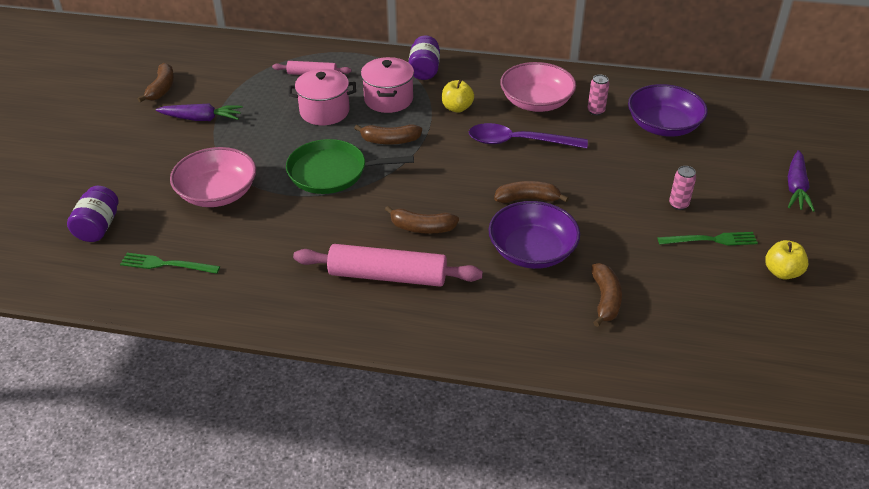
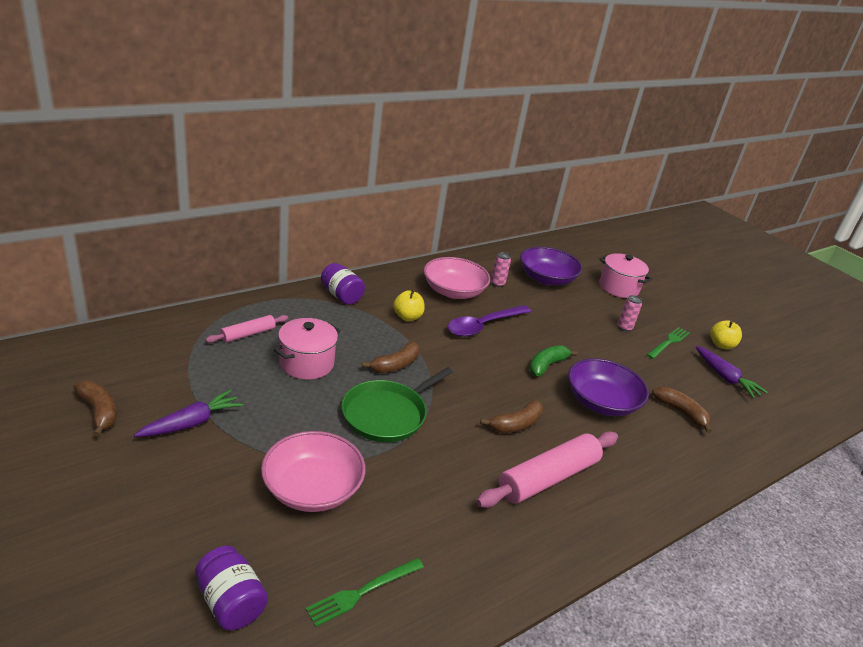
camera: 50 degrees left, 10 degrees down
pink pot [361,57,414,113] -> pink pot moved to [599,253,652,298]
brown banana [494,181,569,203] -> green banana [529,345,578,376]
purple carrot [788,150,815,212] -> purple carrot moved to [696,346,767,398]

